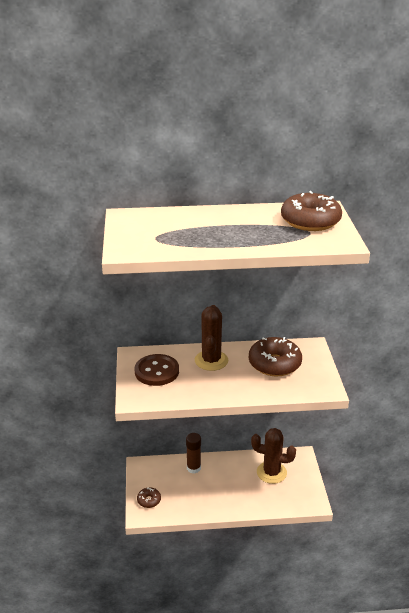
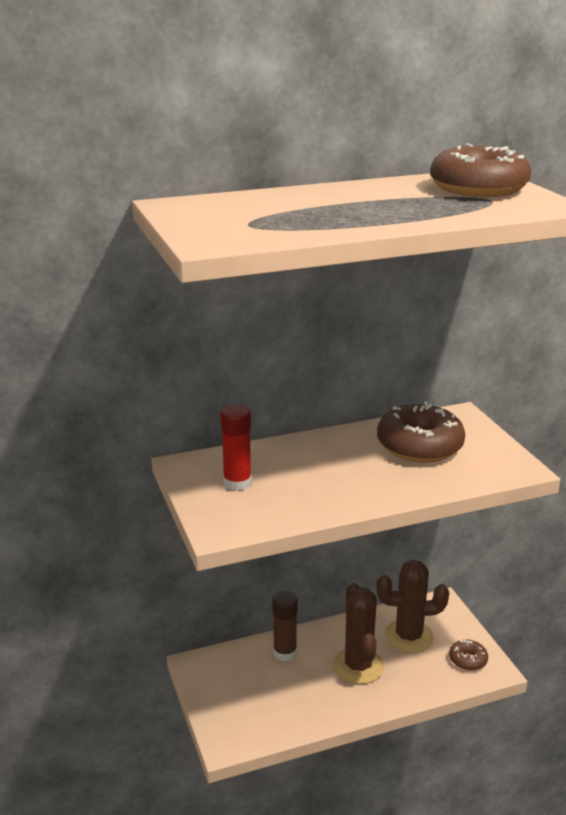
camera: 15 degrees left, 5 degrees down
brown button [135,354,179,386] -> red glue stick [220,404,252,491]
brown donut [137,488,161,508] -> brown donut moved to [449,640,488,671]
brown cactus [195,305,228,371] -> brown cactus moved to [333,583,384,684]

